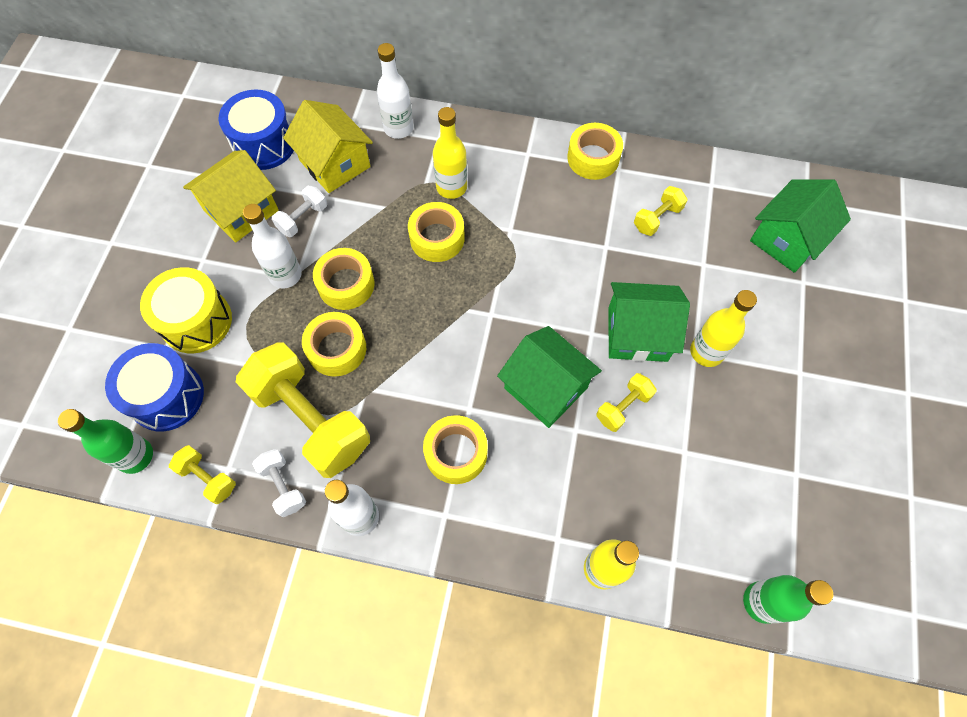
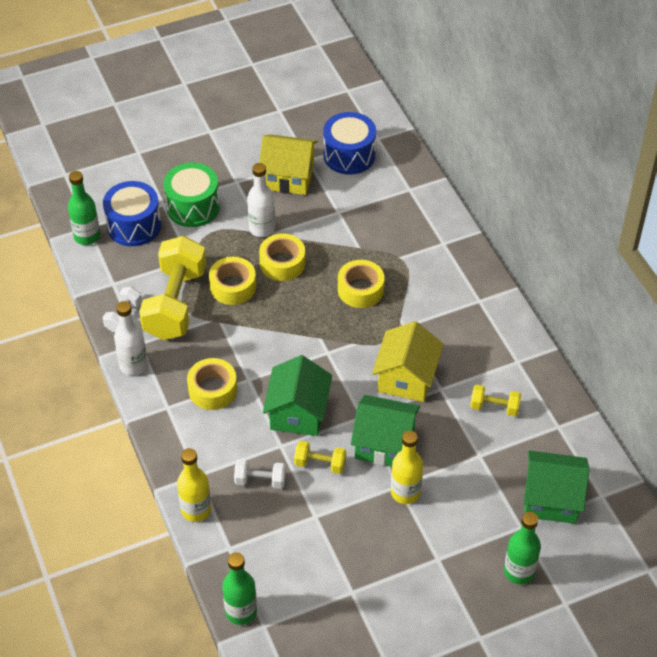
camera: 55 degrees right, 15 degrees down
yellow drum [140,267,232,353] -> green drum [163,163,220,227]
yellow dumbbell [169,445,236,504] -> none
white dumbbell [272,186,327,237] -> white dumbbell moved to [234,459,286,489]
yellow house [283,100,373,193] -> yellow house moved to [372,321,443,402]
white bottle [377,43,414,139] -> none
yellow bottle [433,107,467,199] -> none
yellow tape [567,123,623,180] -> none
green house [608,282,690,362] -> green house turned 45 degrees counterclockwise [351,395,420,466]
none -> green bottle [504,512,541,584]

